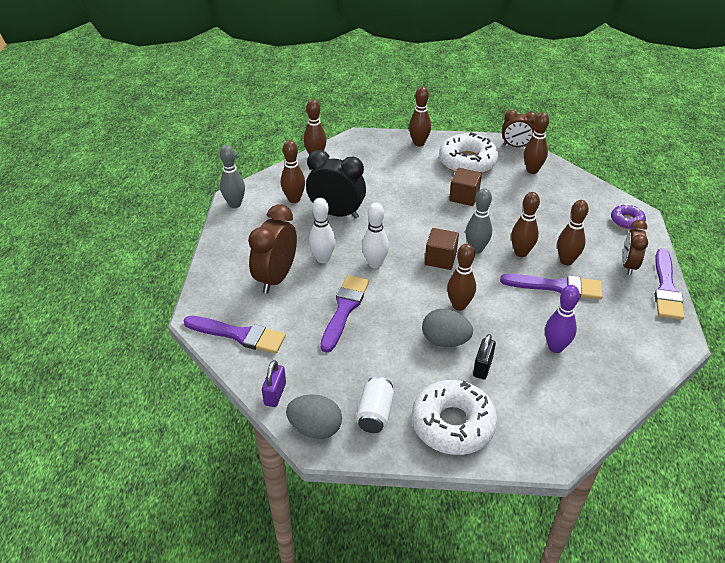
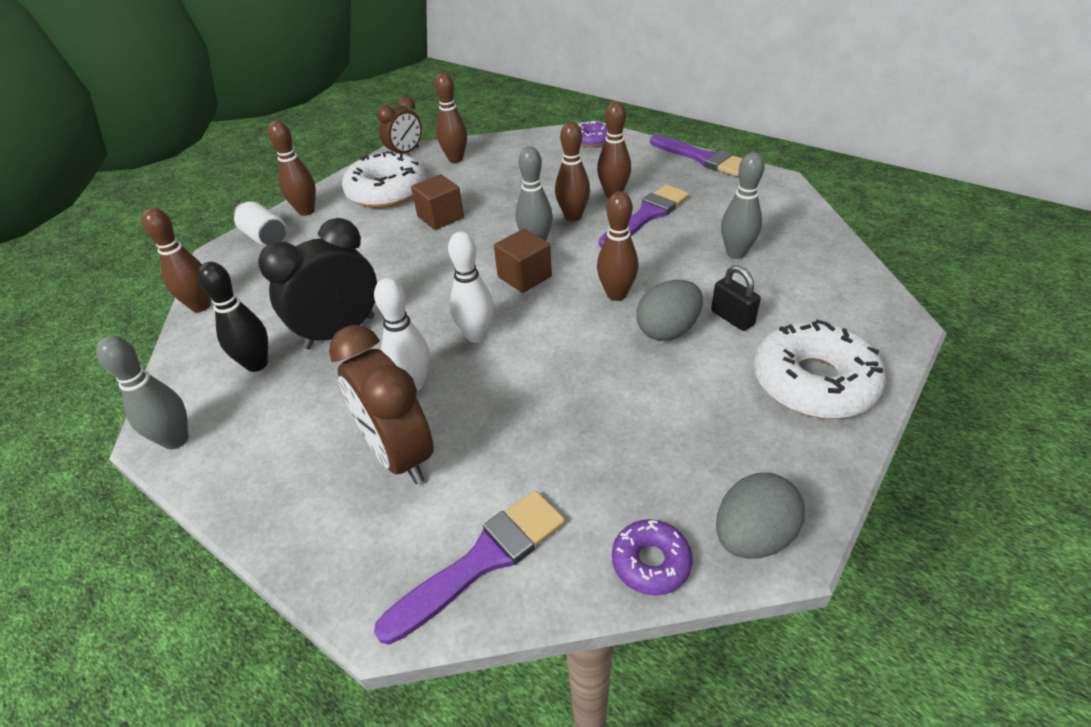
camera: 55 degrees left, 0 degrees up
purple padlock [262,360,286,407] -> purple donut [612,519,693,595]
brown bowling pin [281,140,305,203] -> black bowling pin [198,262,268,372]
purple brush [320,275,369,352] -> none
white can [356,377,394,433] -> white can moved to [233,201,286,247]
purple bowling pin [545,285,580,353] -> grey bowling pin [721,152,765,259]
brown clock [623,220,648,275] -> none

